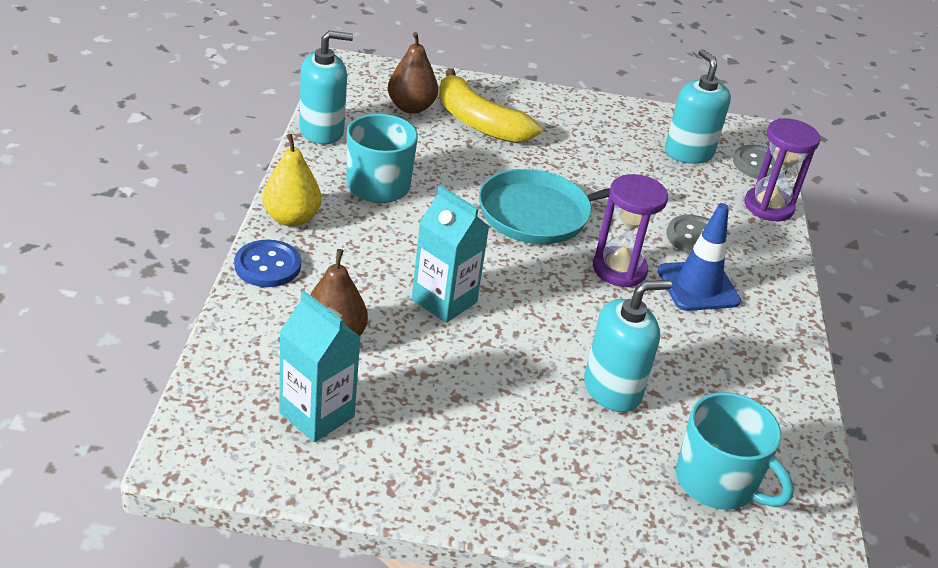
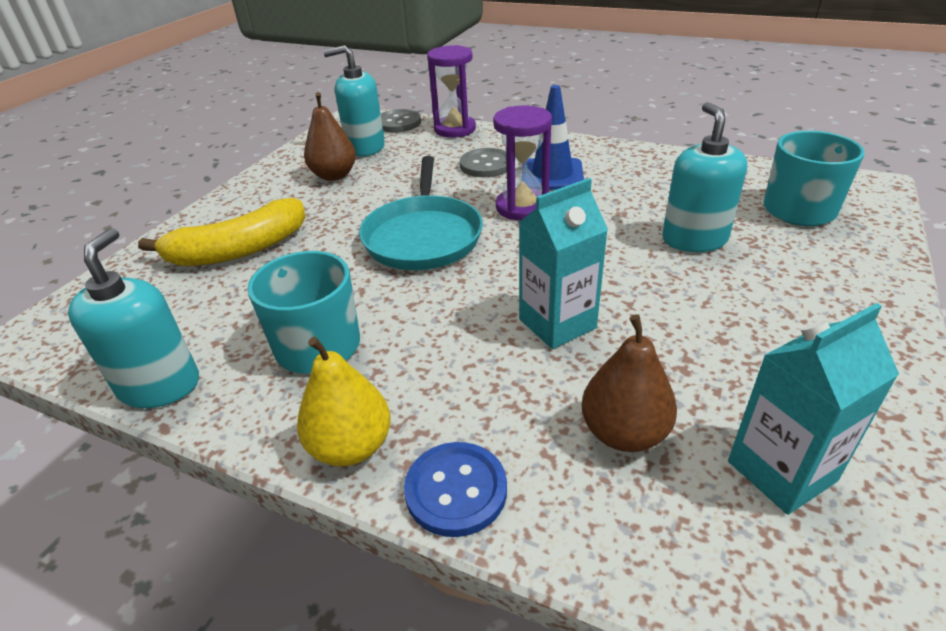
camera: 65 degrees left, 0 degrees up
brown pear [388,32,438,114] -> brown pear moved to [304,92,356,181]

